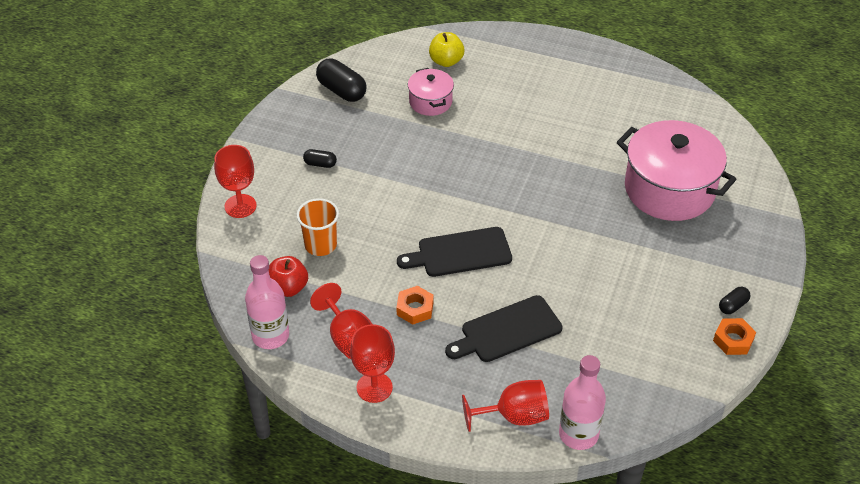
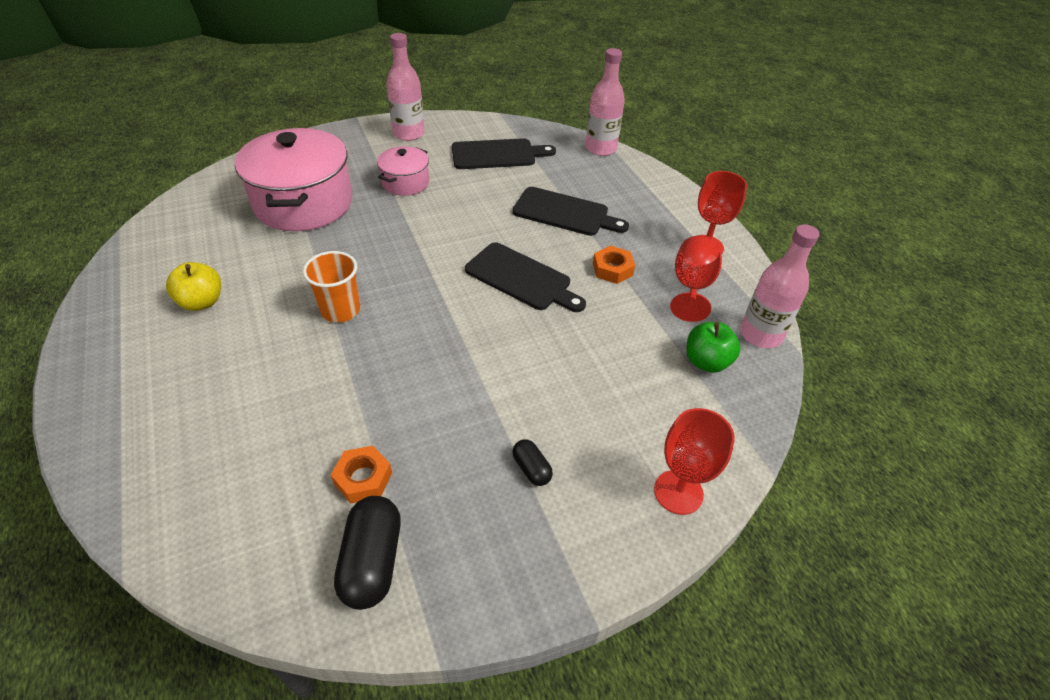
camera: 135 degrees left, 0 degrees up
red apple [269,256,308,297] -> green apple [686,322,741,373]
orange cup [296,198,339,256] -> orange cup moved to [303,251,360,323]
pink pot [408,68,454,116] -> pink pot moved to [377,146,429,196]
yellow apple [429,32,465,67] -> yellow apple moved to [166,262,221,311]
red goblet [462,380,549,432] -> none
orange nut [713,318,756,355] -> orange nut moved to [331,446,392,503]
black capsule [719,287,750,314] -> pink bottle [386,33,425,141]
none -> black cutting board [452,138,556,169]

